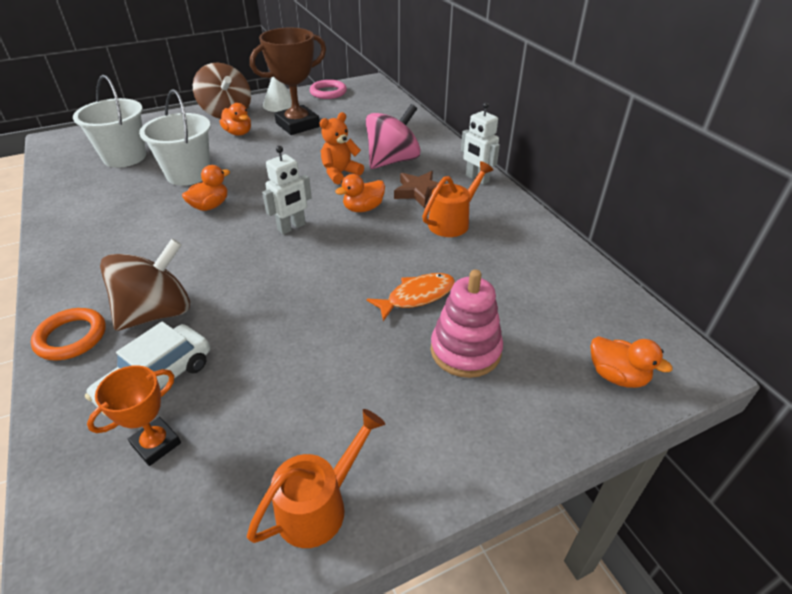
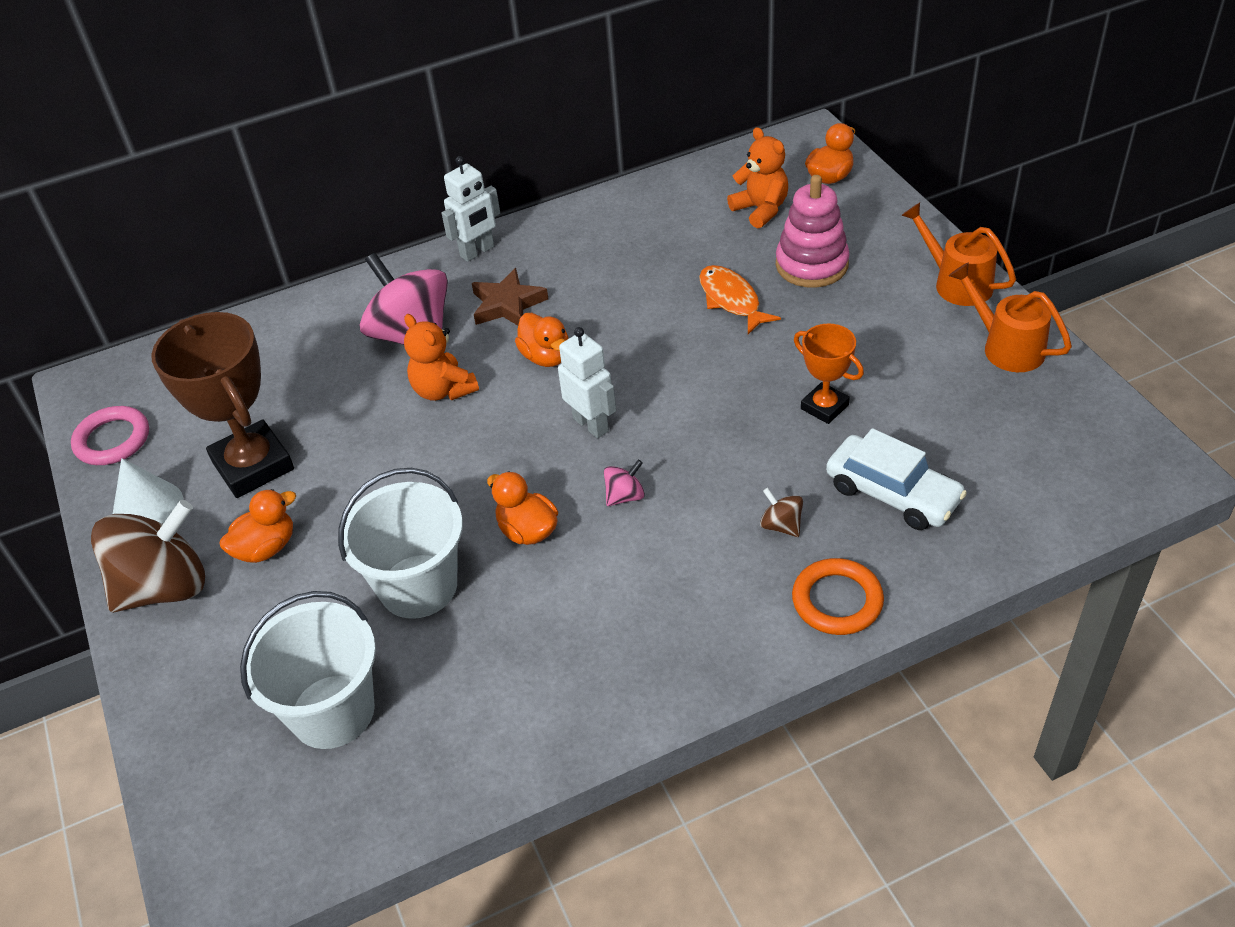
camera: 85 degrees left, 5 degrees up
orange trophy [87,365,181,466] -> orange trophy moved to [794,324,864,424]
brown spinning top [100,239,190,331] -> brown spinning top [760,487,803,537], size x0.42
orange watering can [422,161,493,237] -> orange watering can moved to [901,202,1016,306]
none -> pink spinning top [604,460,645,506]
none -> orange teddy bear [727,127,788,228]

